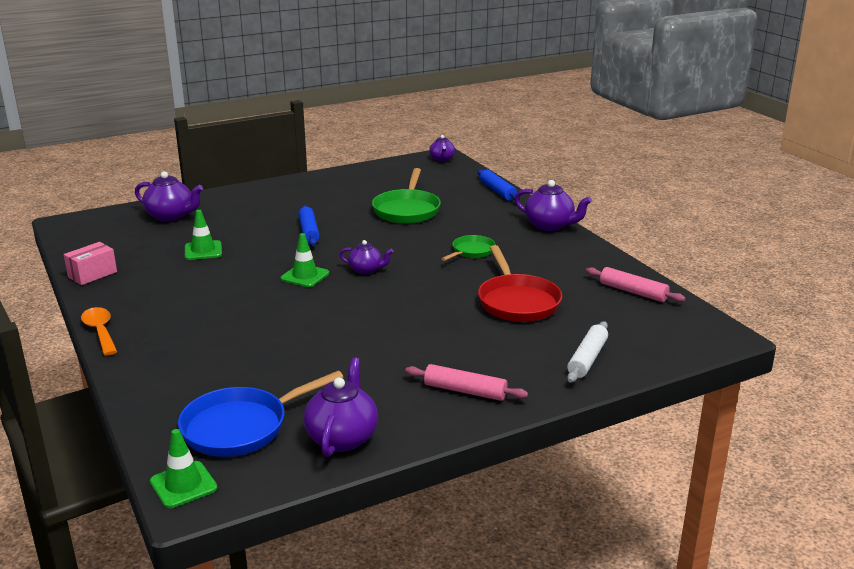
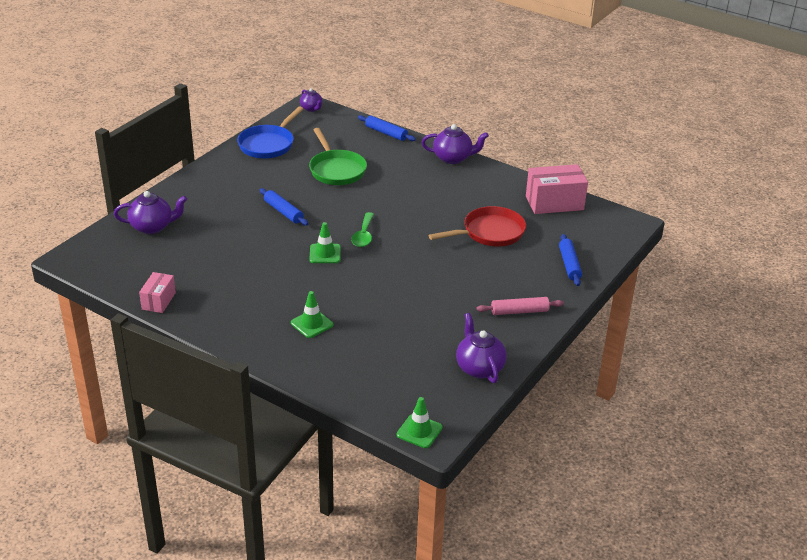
camera: 30 degrees left, 10 degrees up
orange spoon [81,307,117,356] -> none
blue pan [178,371,343,457] -> blue pan moved to [237,107,303,159]
green traffic cone [185,210,222,260] -> green traffic cone moved to [291,291,334,338]
purple teapot [340,240,393,274] -> green spoon [351,212,374,247]
green pan [441,235,496,261] -> none
red pan [478,245,562,322] -> red pan turned 75 degrees counterclockwise [428,206,526,247]
white rolling pin [567,321,608,383] -> blue rolling pin [559,234,582,286]
pink rolling pin [586,267,686,302] -> pink box [526,164,588,214]

